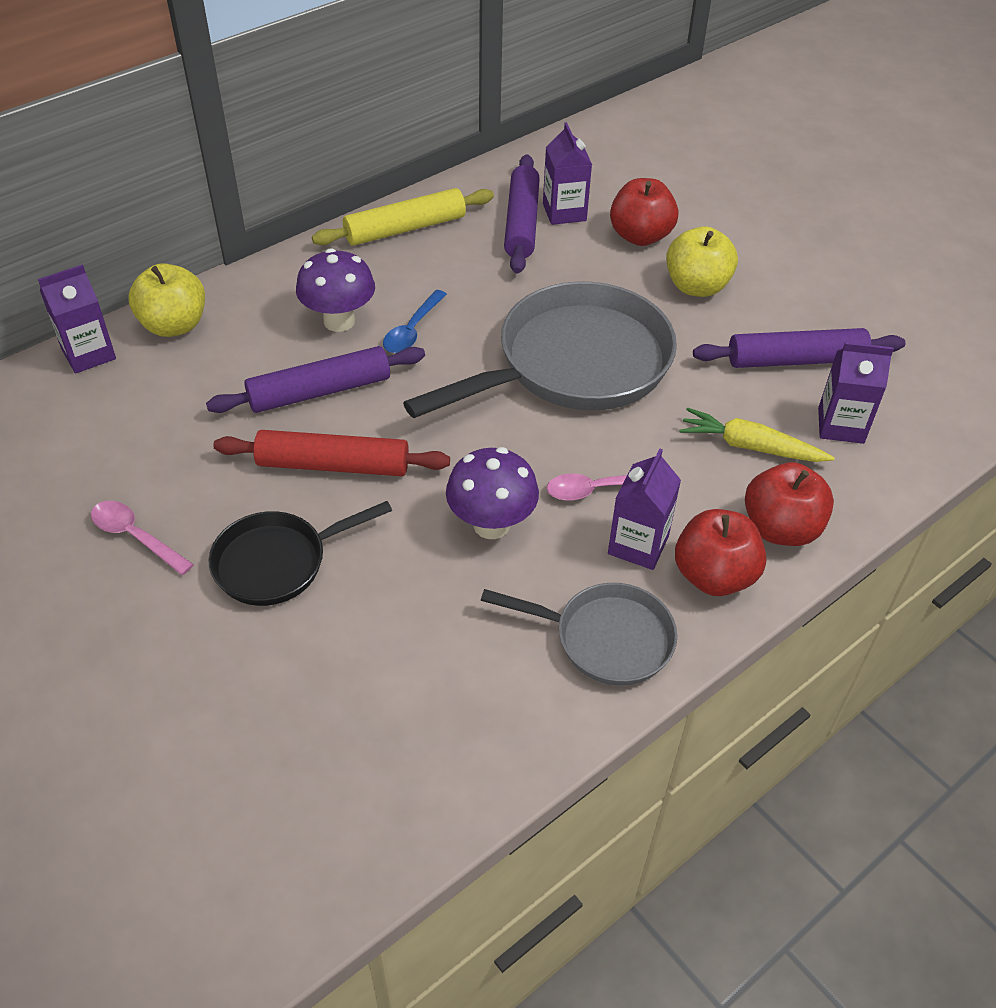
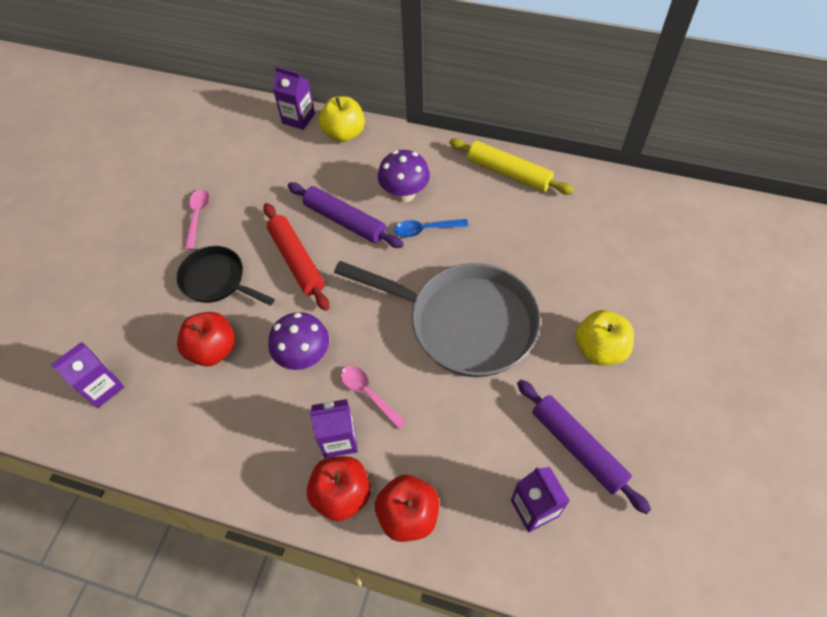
camera: 60 degrees right, 10 degrees up
grey pan [481,583,677,686] -> none
purple rolling pin [504,155,540,273] -> none
purple carton [543,122,592,225] -> purple carton moved to [51,342,124,408]
red apple [610,178,678,246] -> red apple moved to [177,312,235,366]
yellow carrot [679,408,835,462] -> none

